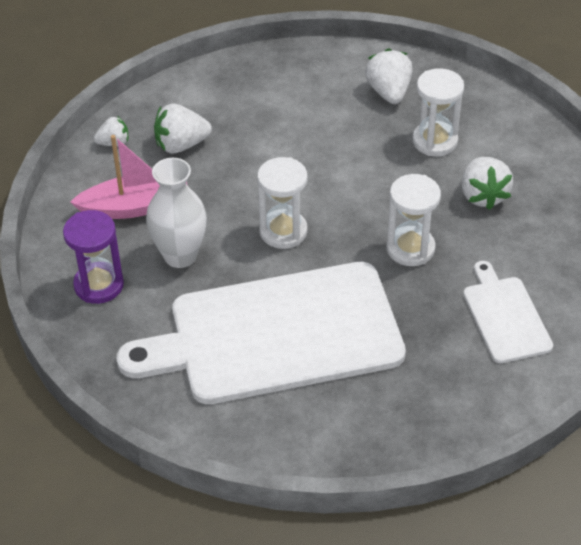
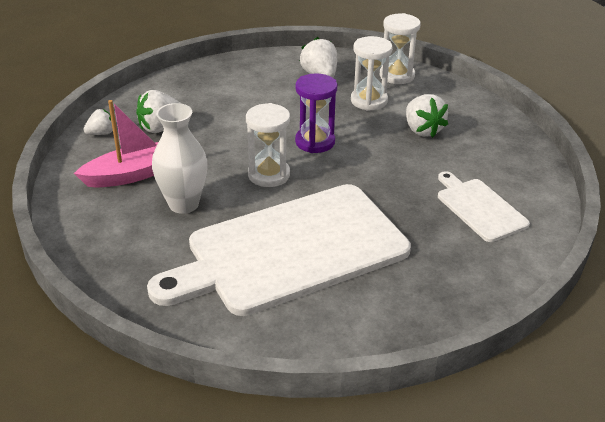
camera: 15 degrees left, 10 degrees down
purple hourglass [63,210,124,304] -> purple hourglass moved to [295,73,337,153]
white hourglass [386,174,441,266] -> white hourglass moved to [380,13,421,84]

